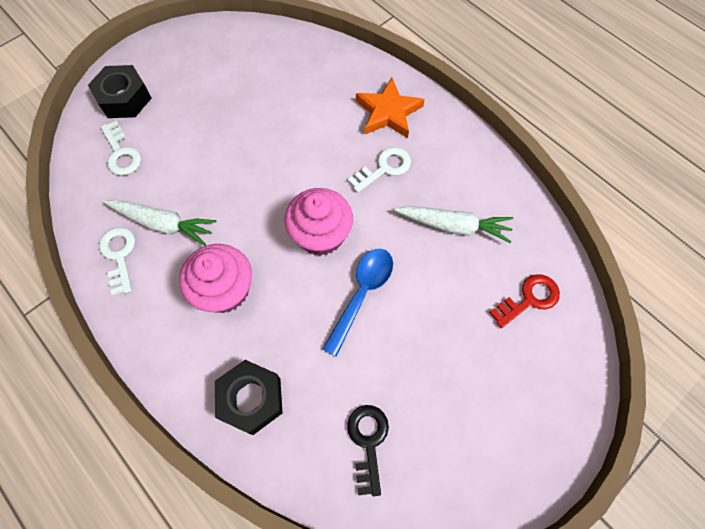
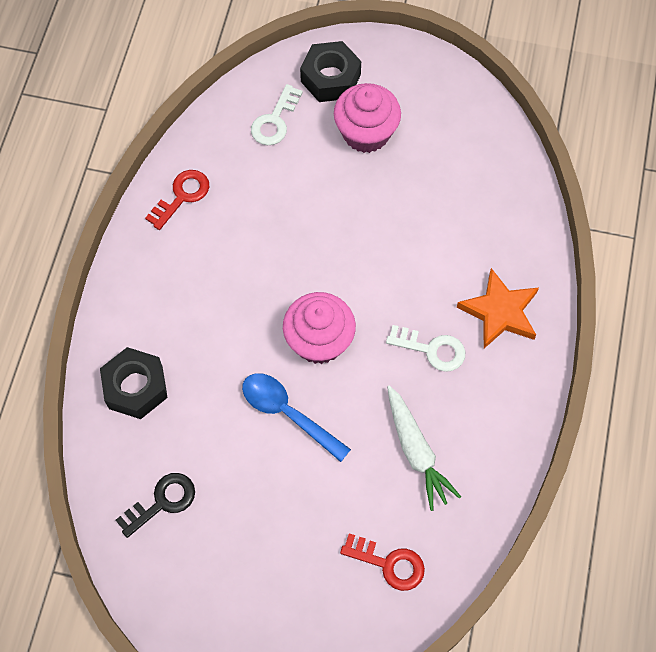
camera: 55 degrees right, 0 degrees up
white key [99,227,135,296] -> red key [145,170,209,230]
white carrot [104,199,217,246] -> none
pink cupcake [179,244,252,313] -> pink cupcake moved to [334,83,401,153]
blue spoon [322,249,393,357] -> blue spoon turned 135 degrees counterclockwise [242,373,351,462]

